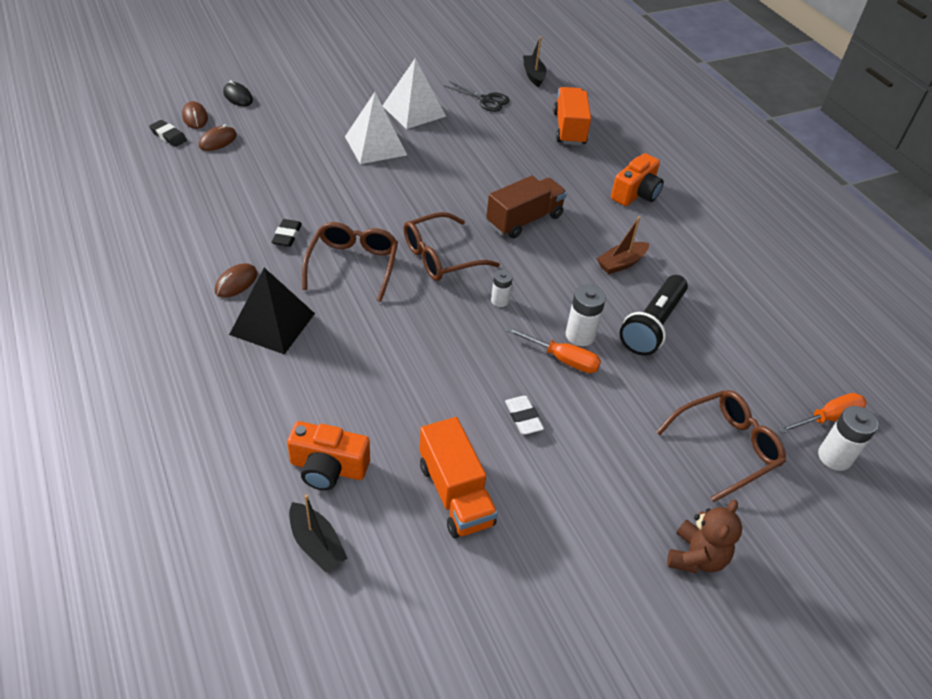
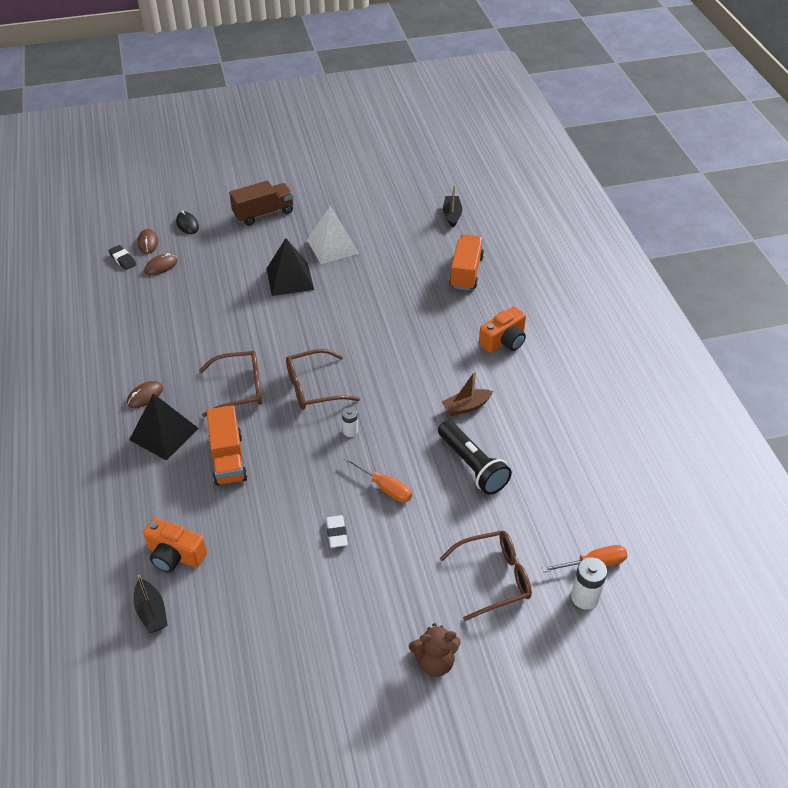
camera: 15 degrees right, 0 degrees up
black eraser [272,219,302,247] -> none
brown glasses [302,222,398,302] -> brown glasses turned 60 degrees clockwise [199,351,262,417]
white pyramid [345,92,407,164] -> black pyramid [266,238,314,296]
orange truck [419,417,498,538] -> orange truck moved to [207,405,248,486]
black scissors [444,81,510,112] -> none
brown truck [486,176,567,238] -> brown truck moved to [229,181,294,226]
white battery [566,284,606,346] -> none
black flashlight [620,275,688,356] -> black flashlight turned 75 degrees counterclockwise [438,420,512,495]
brown teddy bear [667,500,742,573] -> brown teddy bear turned 45 degrees clockwise [409,623,461,677]

